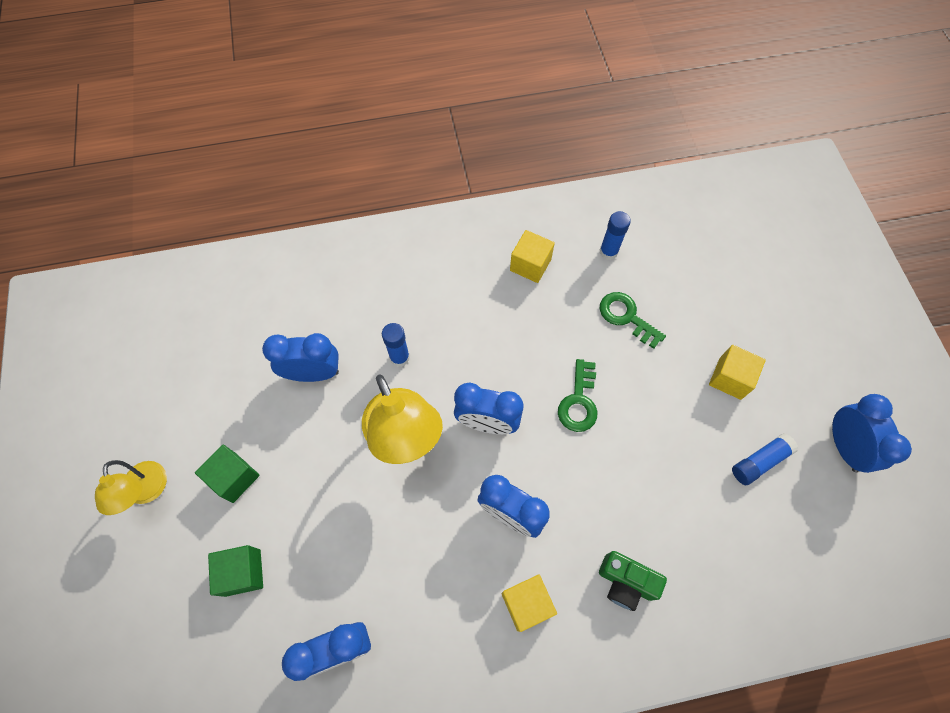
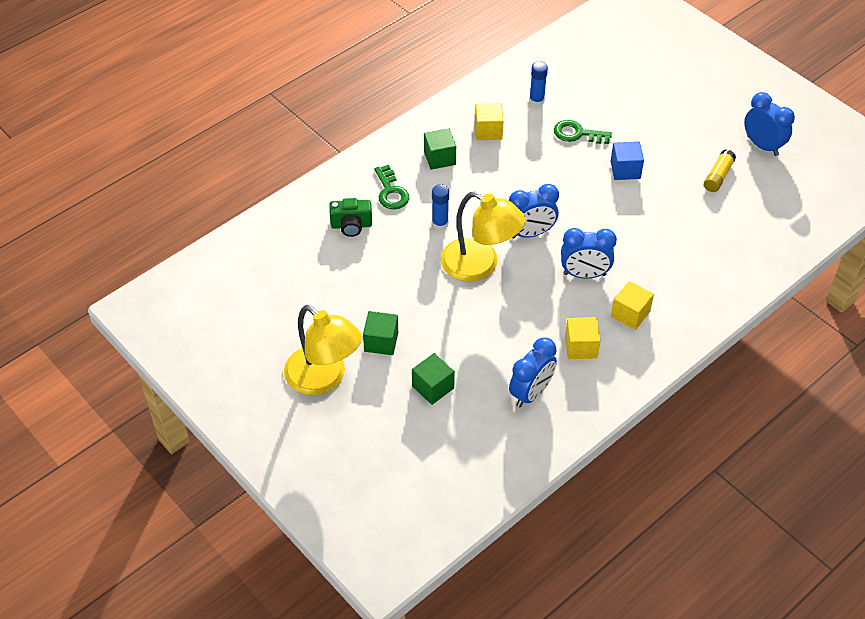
camera: 30 degrees left, 15 degrees down
yellow lamp [95,460,167,515] -> yellow lamp [284,305,362,395], size x1.70
blue clock [262,333,339,382] -> none
green key [558,359,597,432] -> green key moved to [374,165,409,209]
green camera [599,551,667,611] -> green camera moved to [329,198,372,237]
yellow cube [709,345,766,400] -> yellow cube moved to [565,317,600,359]
blue glue stick [732,433,798,485] -> yellow glue stick [704,149,736,192]
none -> green cube [424,128,456,170]
none -> blue cube [611,141,644,180]

